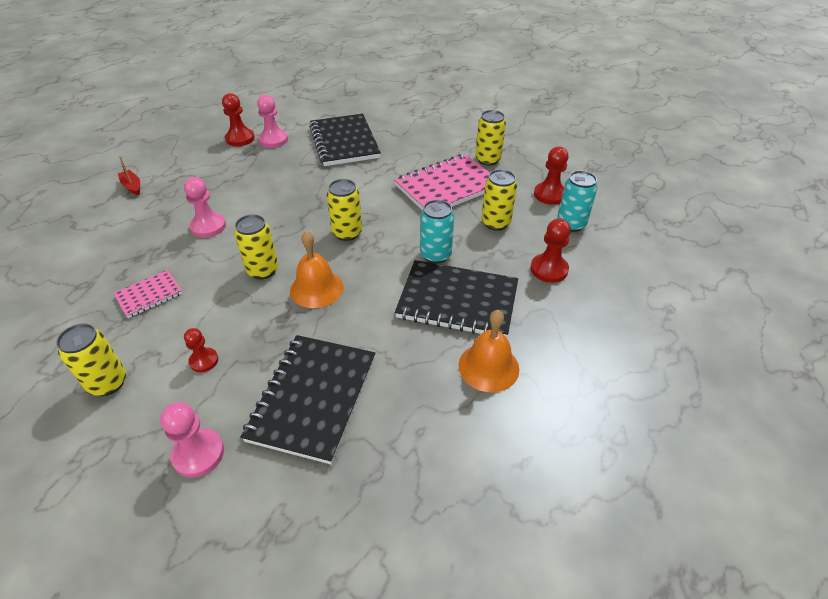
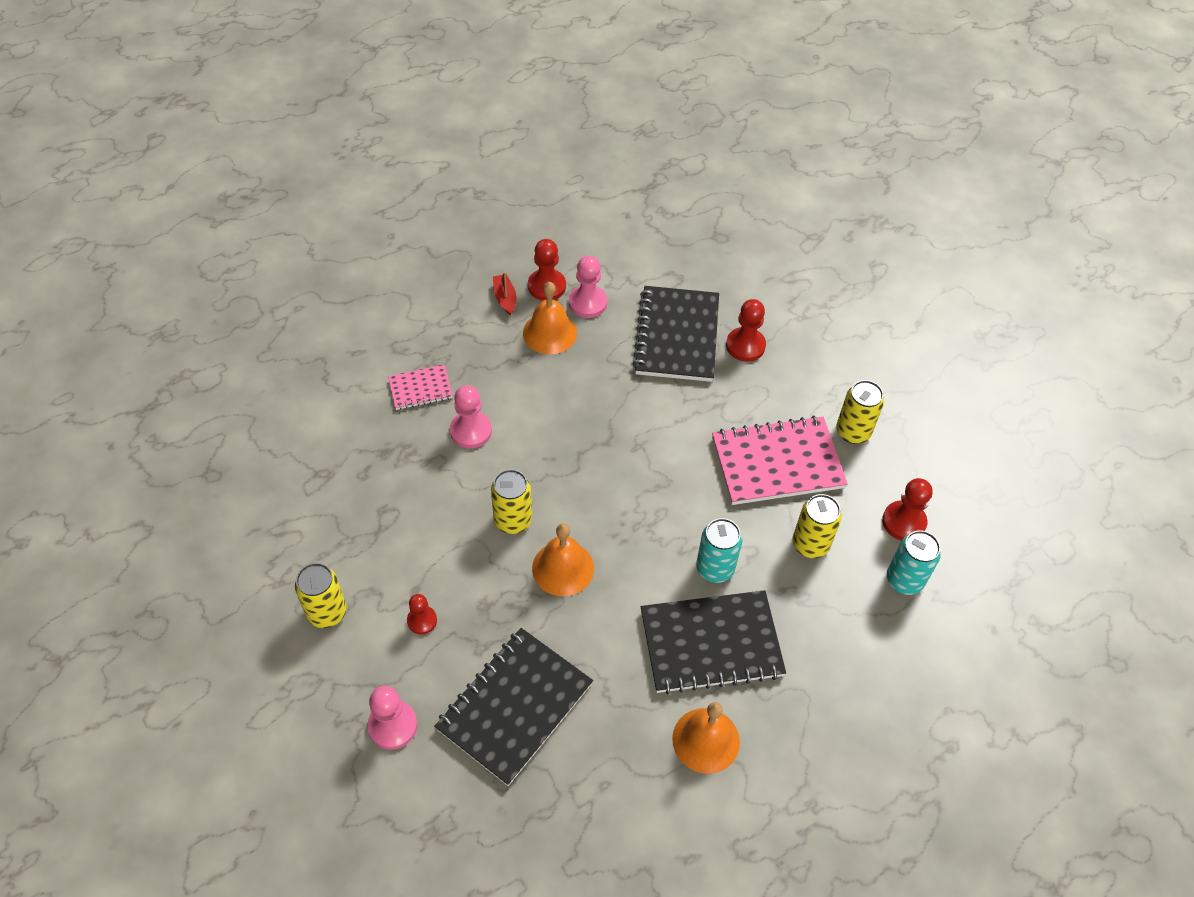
camera: 20 degrees right, 10 degrees up
pink notebook [113,270,183,318] -> pink notebook moved to [388,365,453,410]
red boat [118,156,140,196] -> red boat moved to [493,271,516,316]
yellow can [327,179,362,241] -> none
black notebook [395,260,518,338] -> black notebook turned 45 degrees counterclockwise [641,590,786,694]
red pawn [530,219,571,283] -> red pawn moved to [726,299,766,362]
none -> orange bell [523,282,577,354]

